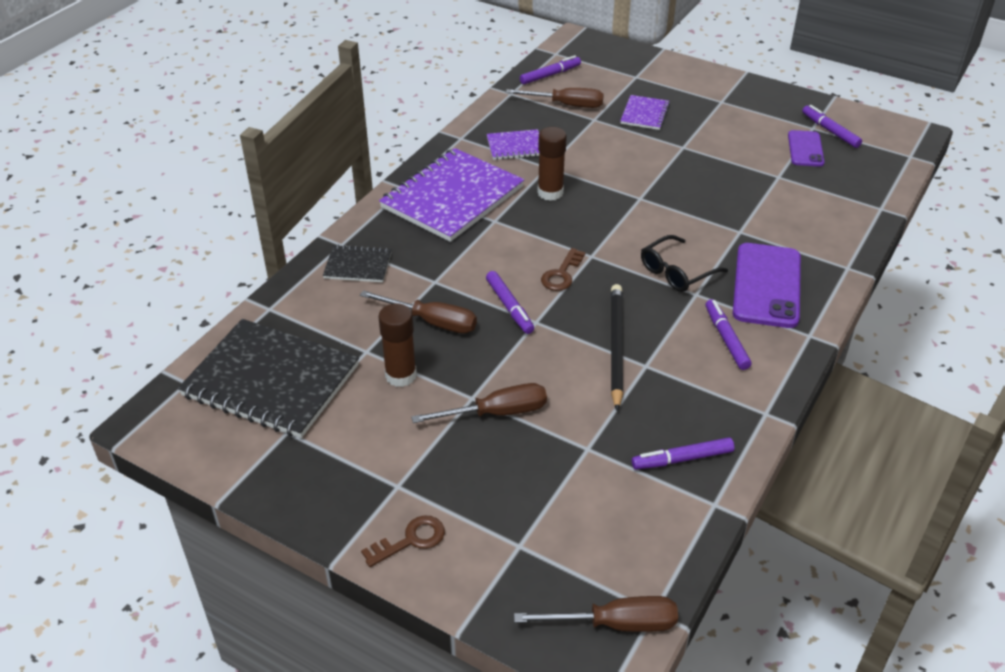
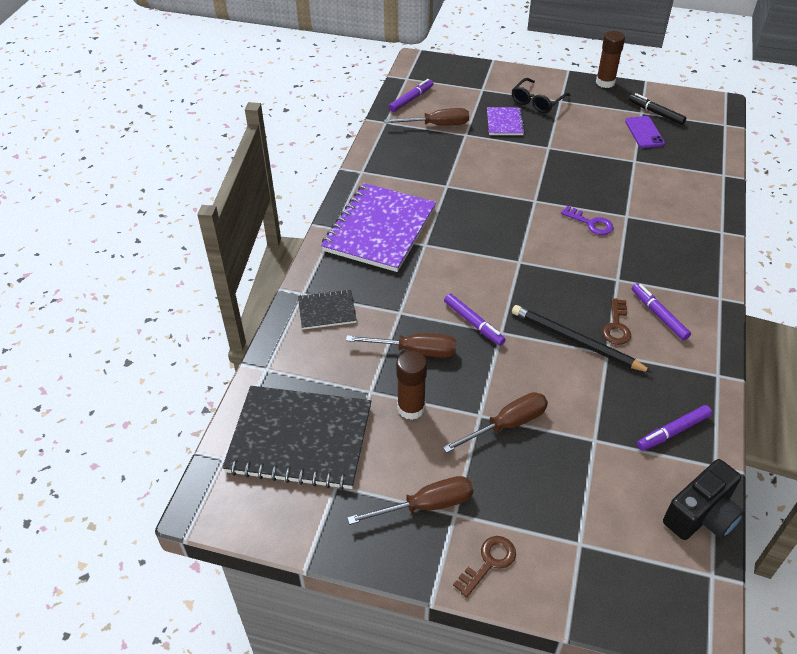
camera: 15 degrees left, 5 degrees up
purple notebook [487,129,539,160] -> none
brown screwdriver [514,596,678,632] -> brown screwdriver moved to [347,476,473,525]
brown glue stick [537,127,567,201] -> brown glue stick moved to [596,31,625,88]
brown key [541,248,585,291] -> brown key moved to [602,298,631,345]
black pencil [611,284,623,411] -> black pencil turned 45 degrees counterclockwise [512,305,653,373]
black glasses [641,235,728,292] -> black glasses moved to [512,78,570,113]
purple phone [733,243,801,328] -> none
purple marker [802,105,862,148] -> black marker [629,93,686,125]
none -> purple key [561,206,613,235]
none -> black camera [663,459,745,540]

